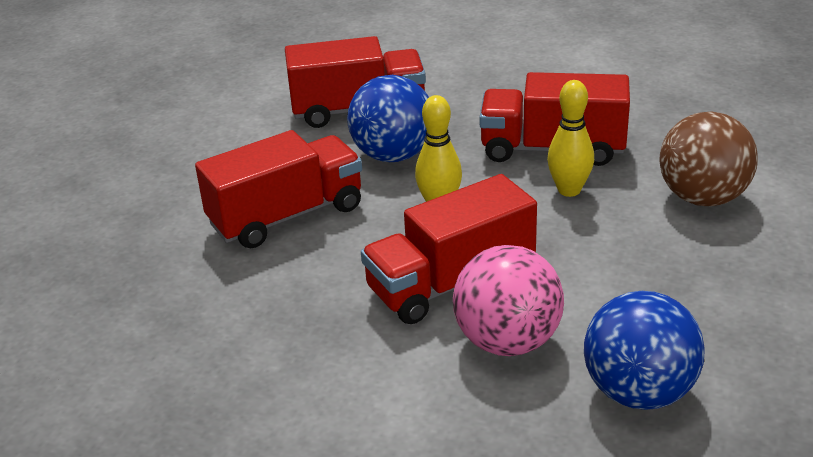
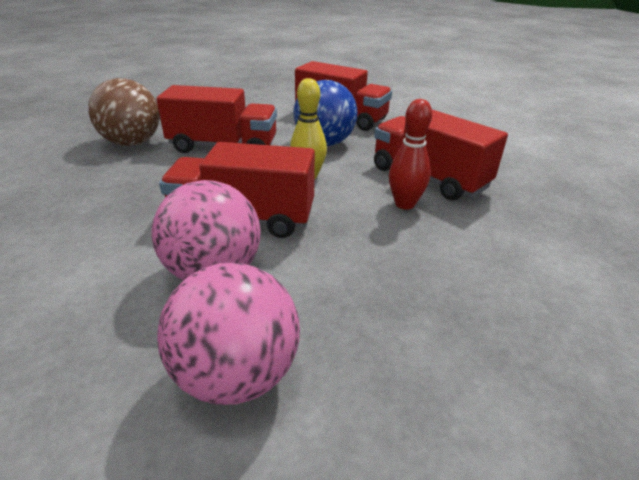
camera: 35 degrees right, 0 degrees up
yellow bowling pin [547,80,594,197] -> red bowling pin [389,99,432,210]
blue ball [584,291,705,410] -> pink ball [157,263,300,405]
brown ball [660,111,758,206] -> brown ball moved to [88,78,160,146]

